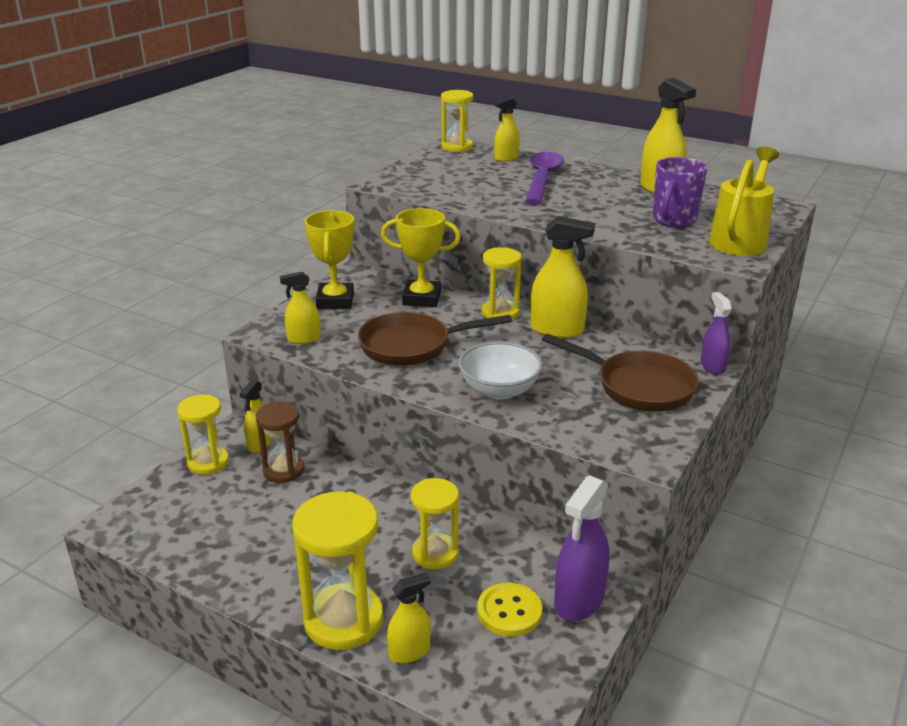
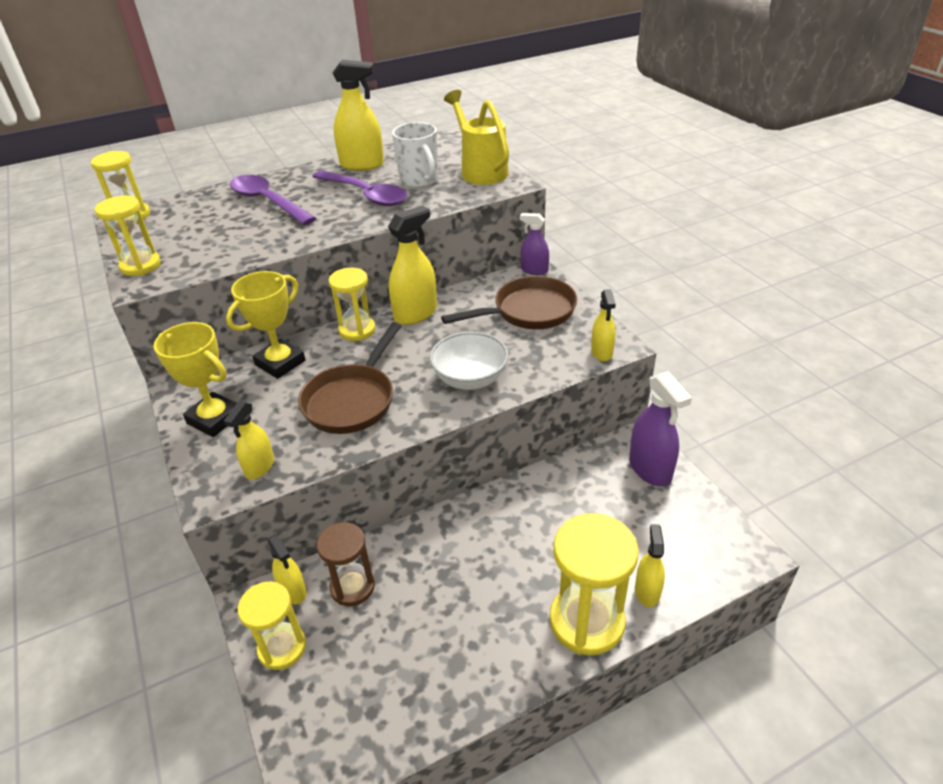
camera: 55 degrees left, 10 degrees up
yellow hourglass [411,478,459,569] -> yellow hourglass moved to [95,196,161,276]
yellow button [477,583,542,637] -> none
yellow spray bottle [494,97,520,162] -> yellow spray bottle moved to [591,289,616,361]
purple mug [653,157,707,227] -> white mug [392,122,438,188]
none -> purple spoon [312,170,407,206]

